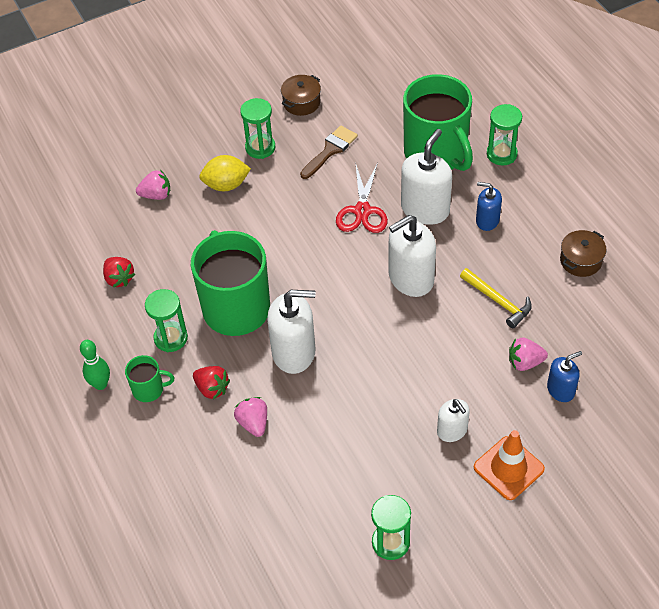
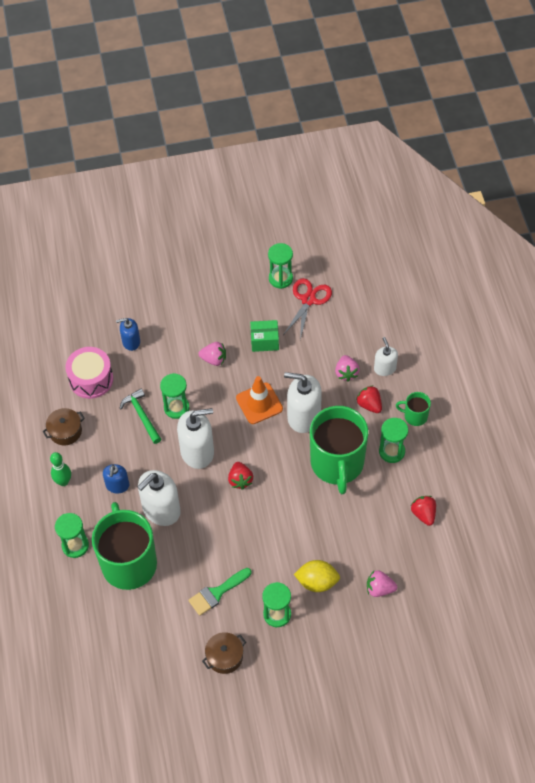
camera: 165 degrees left, 5 degrees up
green bowling pin [80,340,110,390] -> green bowling pin moved to [50,452,71,486]
brown brush [300,125,358,179] -> green brush [188,568,252,616]
red scissors [336,162,388,233] -> red scissors moved to [283,278,332,340]
white soap dispenser [437,399,470,442] -> white soap dispenser moved to [374,337,398,376]
yellow hammer [460,268,532,328] -> green hammer [119,389,161,444]
orange traffic cone [474,430,545,500] -> orange traffic cone moved to [236,376,283,424]
blue soap dispenser [476,182,502,231] -> blue soap dispenser turned 60 degrees clockwise [103,464,129,493]
pink strawberry [509,338,548,371] -> pink strawberry moved to [198,342,226,366]
none -> pink drum [65,347,113,399]
none -> green hourglass [160,373,190,419]
none -> red strawberry [228,462,253,490]
none -> green box [250,320,279,352]

